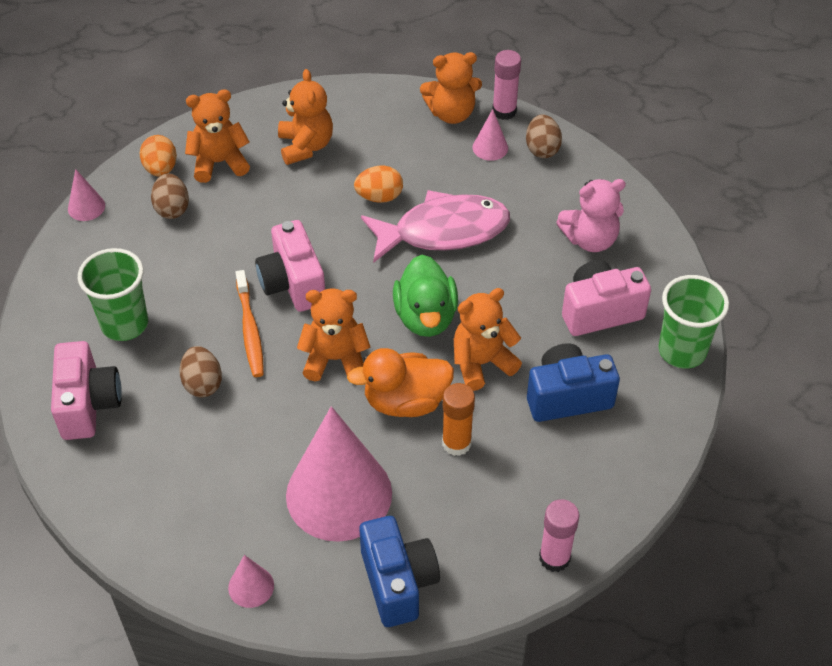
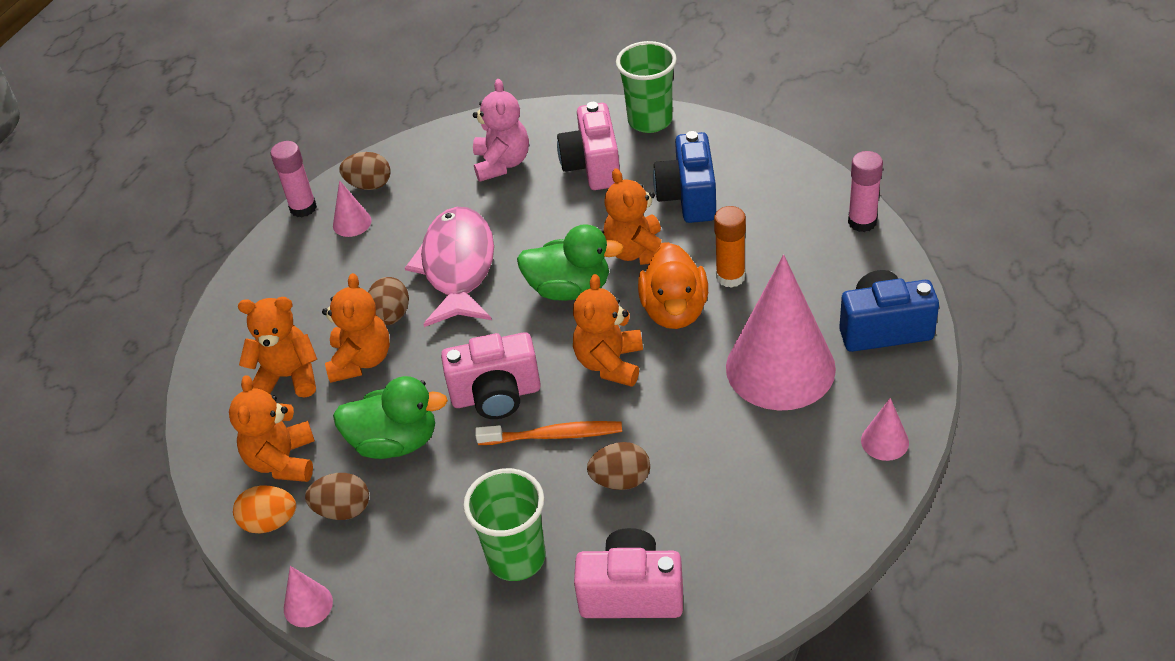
camera: 75 degrees left, 5 degrees down
orange egg [354,165,403,203] -> brown egg [368,277,409,325]
orange teddy bear [420,52,482,124] -> orange teddy bear moved to [322,273,390,383]
none -> green duck [333,376,448,459]

